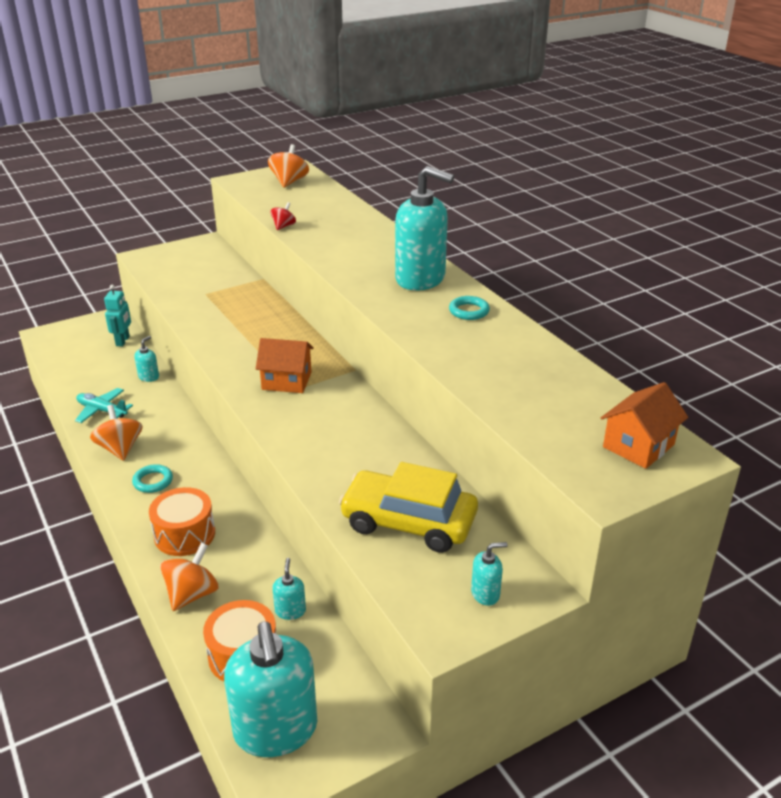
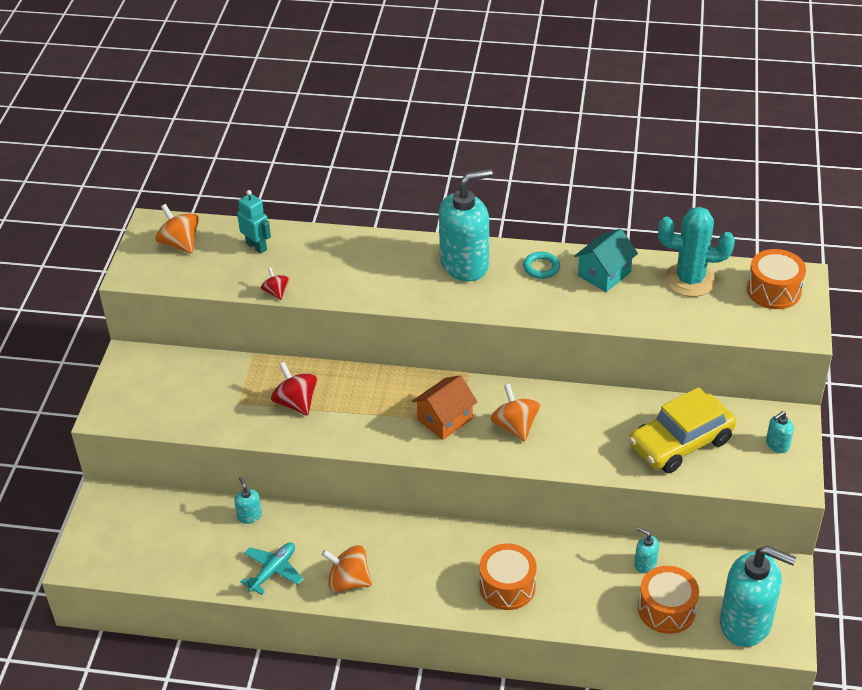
camera: 50 degrees left, 10 degrees up
turquoise plane [75,388,133,423] -> turquoise plane turned 150 degrees clockwise [240,542,303,595]
turquoise robot [104,284,131,347] -> turquoise robot moved to [237,190,271,254]
turquoise ring [132,464,173,493] -> none
orange spinning top [160,543,218,611] -> orange spinning top moved to [490,384,540,442]
turquoise soap dispenser [471,542,508,606] -> turquoise soap dispenser turned 150 degrees counterclockwise [766,411,794,453]
orange house [601,382,688,469] -> orange drum [747,249,806,309]
none -> red spinning top [271,362,317,416]
none -> turquoise house [574,228,638,292]
none -> turquoise cactus [658,207,735,297]

